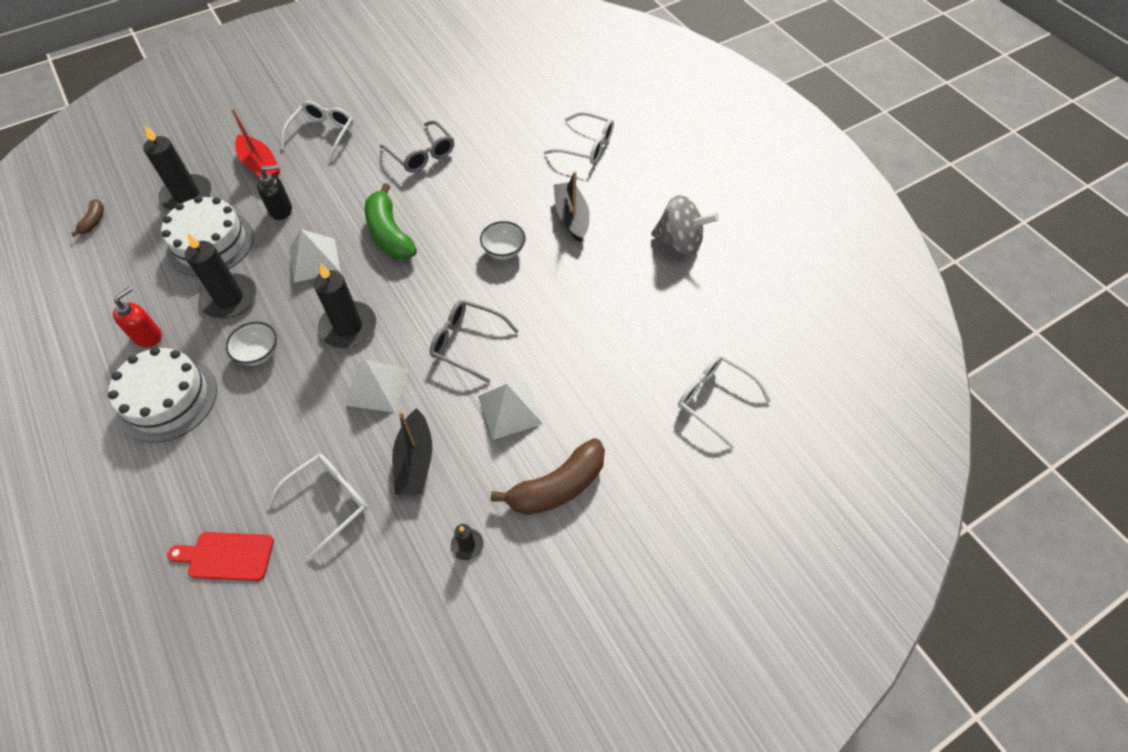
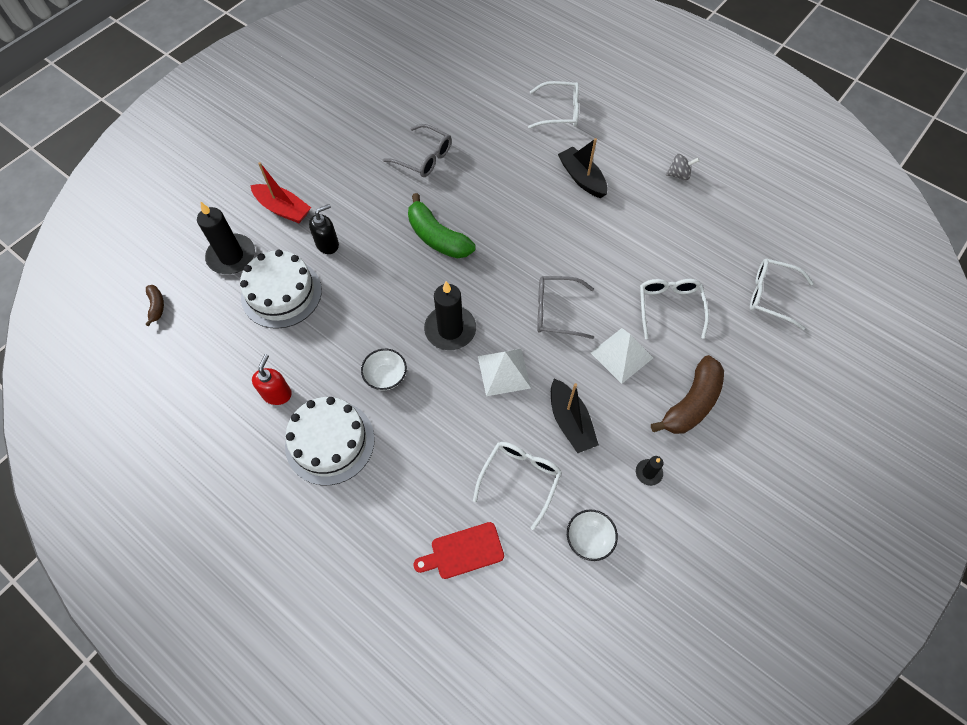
camera: 20 degrees left, 5 degrees up
black candle [185,233,256,319] -> none
white glasses [281,101,353,162] -> white glasses moved to [640,279,709,339]
white pyramid [289,229,341,283] -> none
white bowl [480,221,526,259] -> white bowl moved to [567,510,618,561]
grey spinning top [651,195,719,256] -> grey spinning top [666,154,699,180], size x0.54

